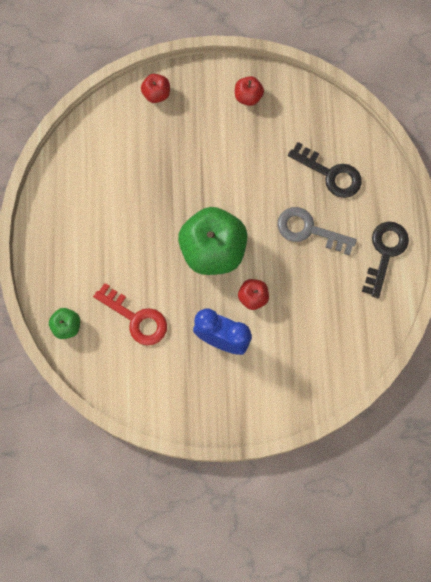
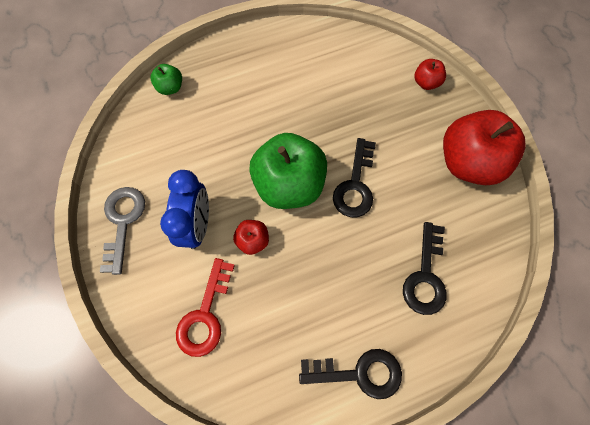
camera: 70 degrees right, 5 degrees down
red key [93,283,167,345] -> red key moved to [176,258,235,357]
red apple [235,76,264,106] -> red apple [443,110,526,185], size x2.21
grey key [277,207,357,256] -> grey key moved to [100,187,145,275]
none -> black key [333,138,376,217]

